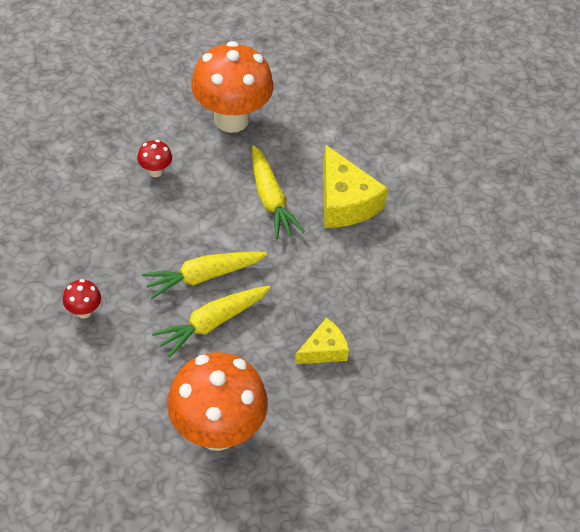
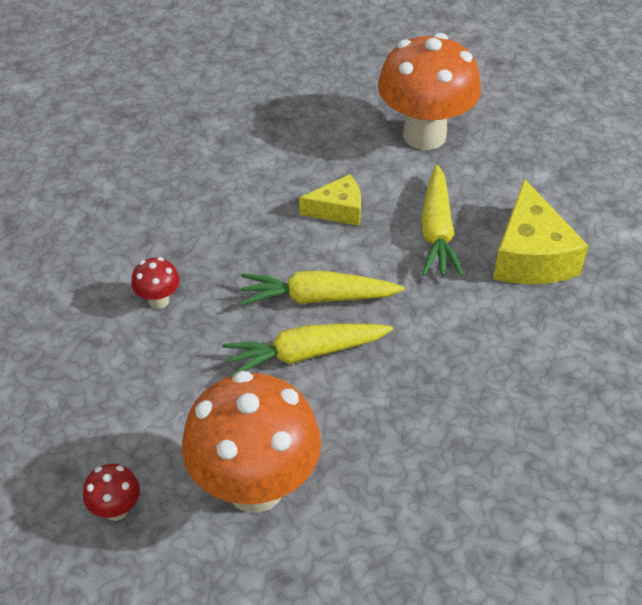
camera: 25 degrees right, 5 degrees down
red mushroom [137,140,172,177] -> red mushroom moved to [83,464,140,521]
yellow cheese [295,318,349,364] -> yellow cheese moved to [299,174,361,226]

